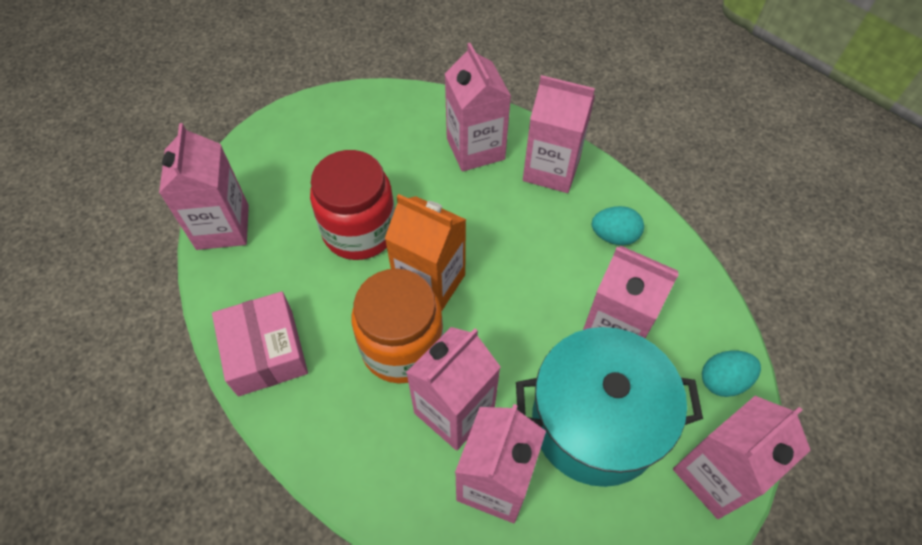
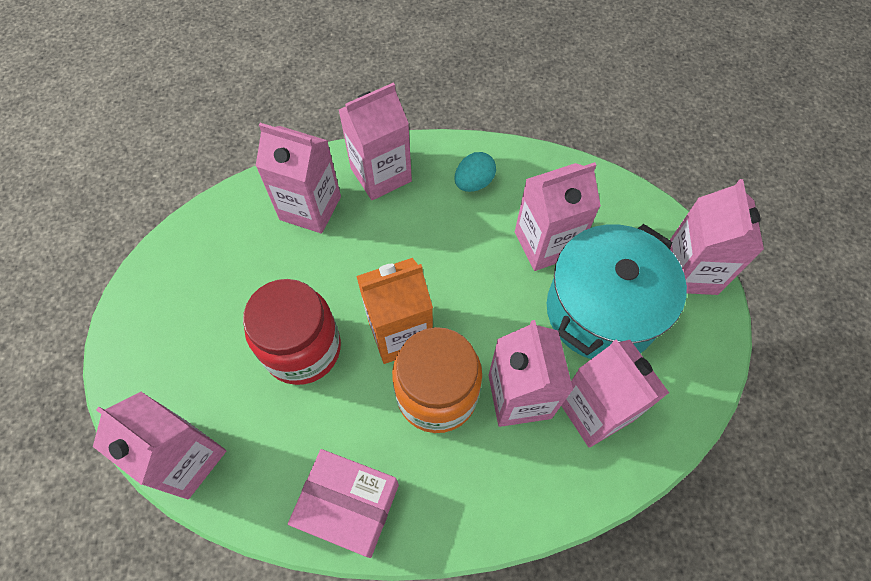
camera: 50 degrees left, 5 degrees up
turquoise egg [702,350,761,397] -> none

